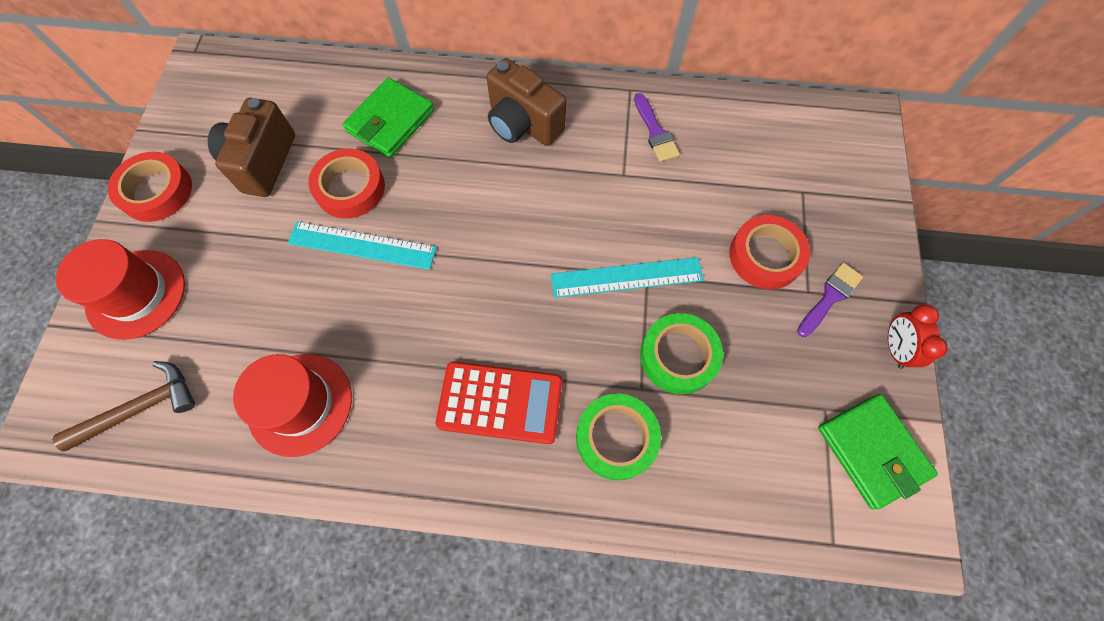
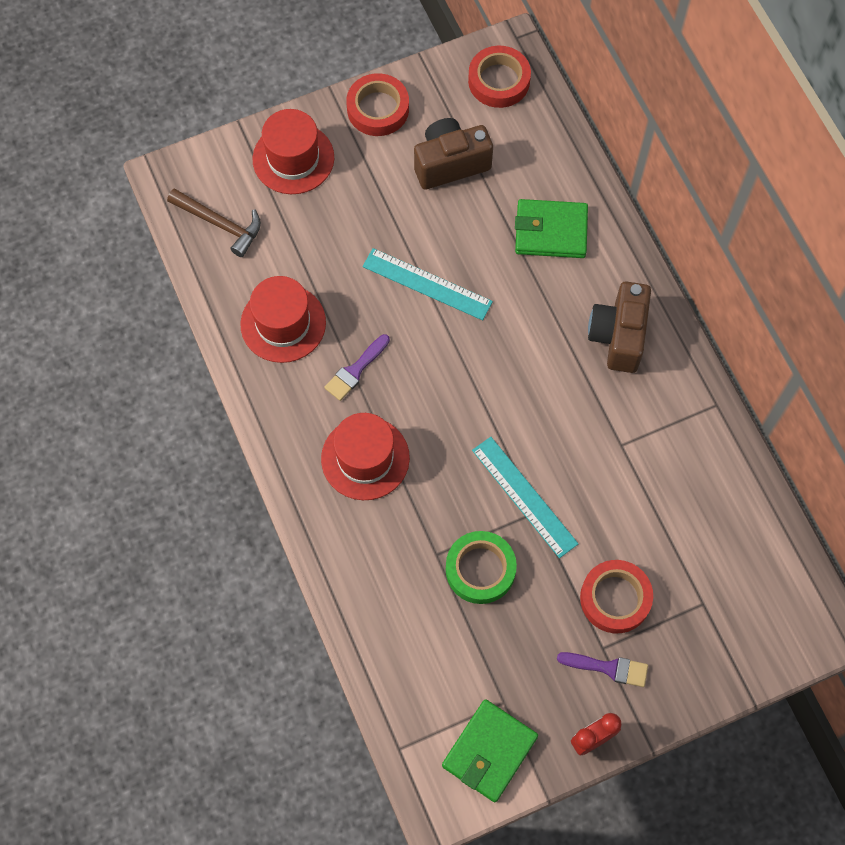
camera: 60 degrees right, 0 degrees up
turquoise ruler [288,222,437,270] -> turquoise ruler turned 45 degrees counterclockwise [363,248,493,320]
red tape [308,149,385,218] -> red tape moved to [468,46,531,108]
red calculator [436,361,562,444] -> red hat [321,413,410,500]
green tape [576,394,661,480] -> none
purple brush [634,93,680,162] -> purple brush moved to [324,334,390,401]

